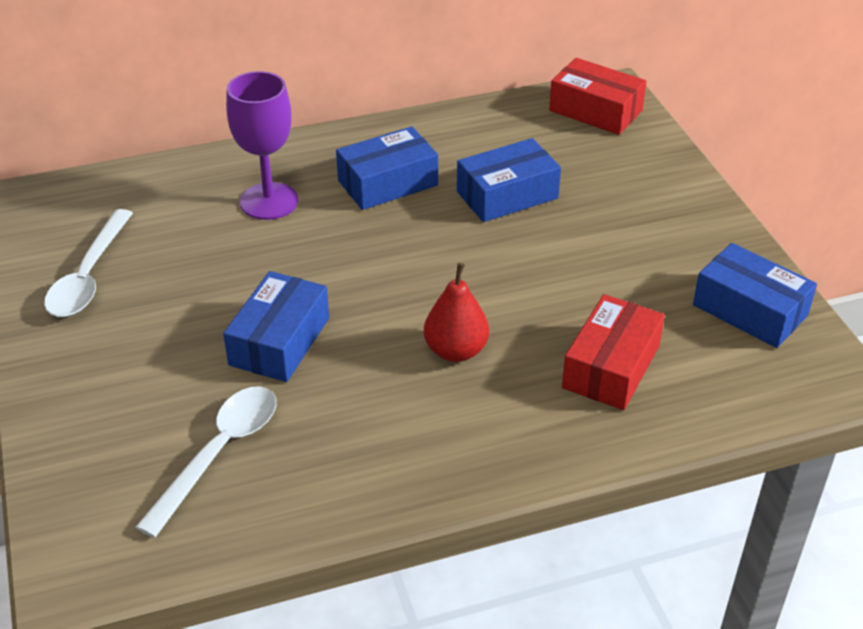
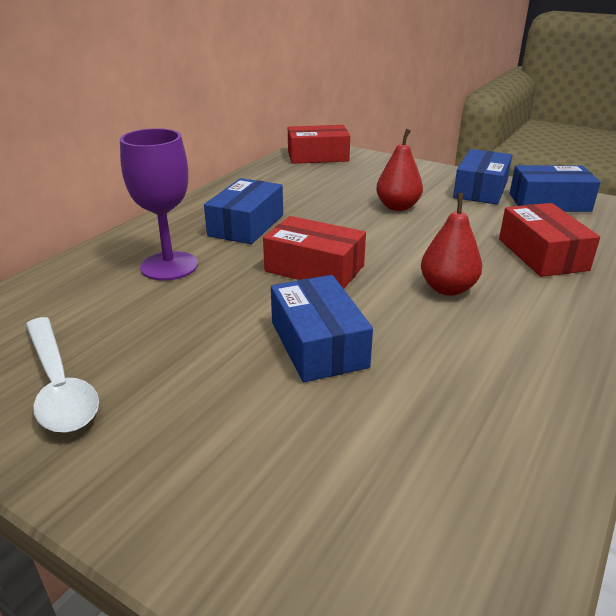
camera: 40 degrees left, 10 degrees down
white spoon [135,386,277,538] -> none
blue box [457,138,561,222] -> blue box moved to [453,149,512,205]
none -> red box [263,216,366,289]
none -> red pear [376,129,423,211]

